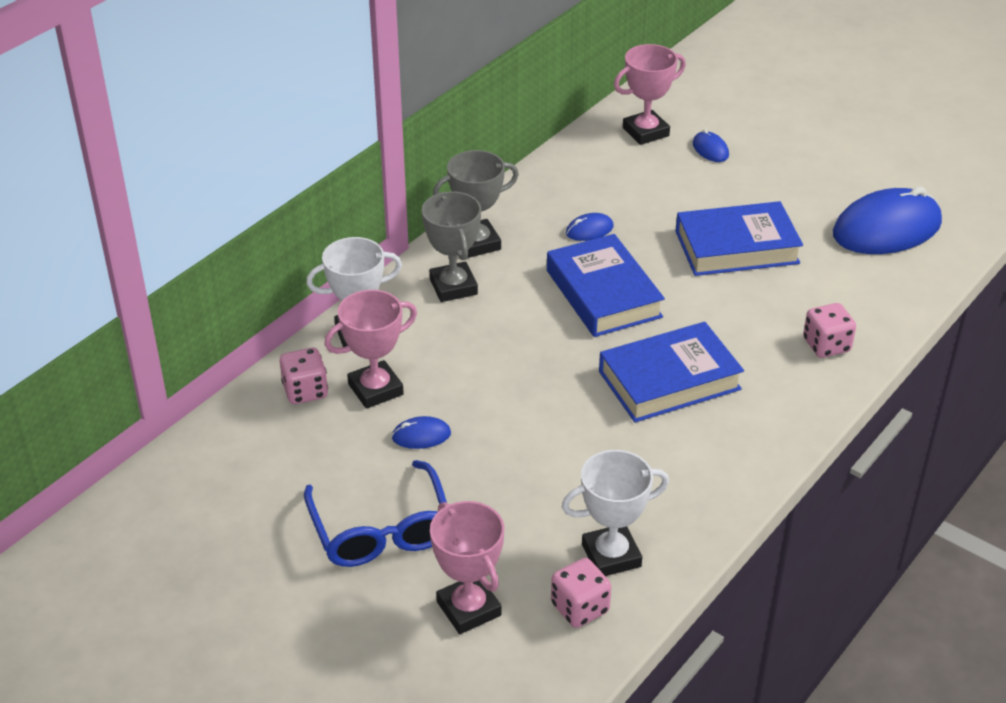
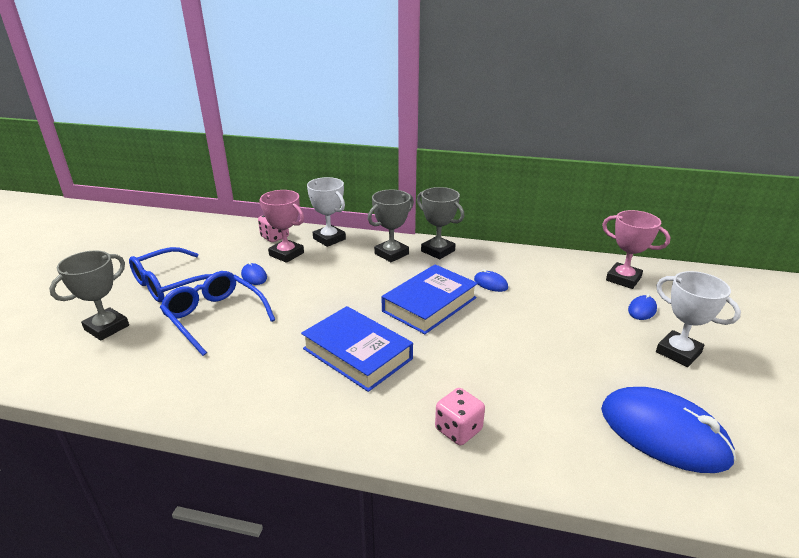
camera: 65 degrees right, 10 degrees down
pink trophy [430,501,505,634] -> grey trophy [49,251,129,340]
pink dice [551,558,611,628] -> none
white trophy [562,450,669,576] -> white trophy moved to [656,271,741,367]
blue book [676,201,803,276] -> none
none -> blue glasses [160,271,275,356]

